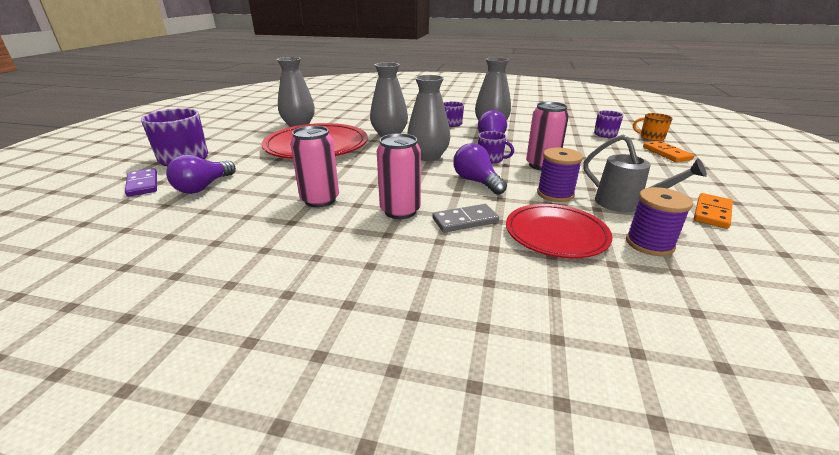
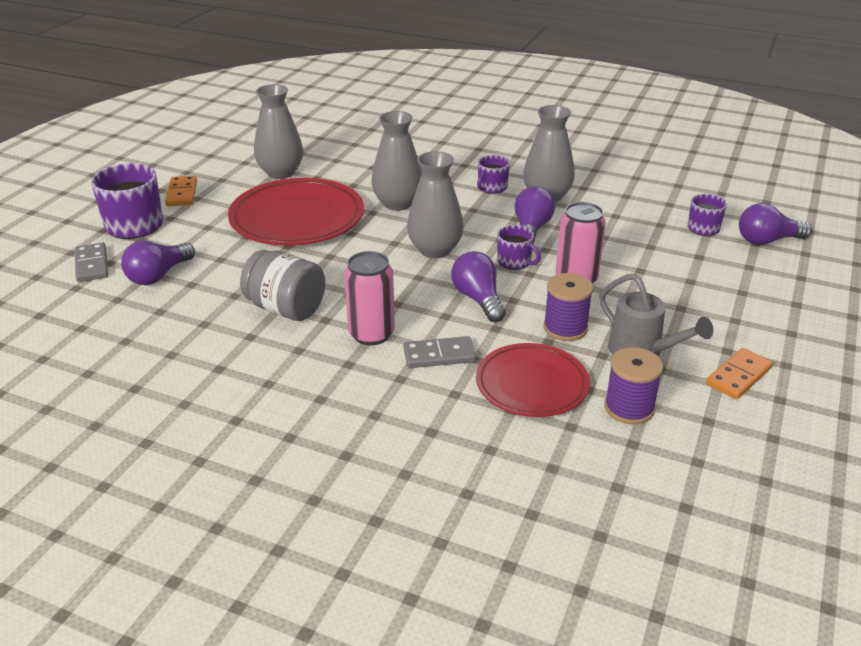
camera: 10 degrees right, 5 degrees up
purple domino [125,168,157,197] -> grey domino [75,243,108,282]
pink can [290,126,339,207] -> grey jar [240,250,325,321]
orange mug [633,113,673,141] -> purple light bulb [739,203,812,245]
orange domino [643,141,694,162] -> orange domino moved to [165,176,197,206]

